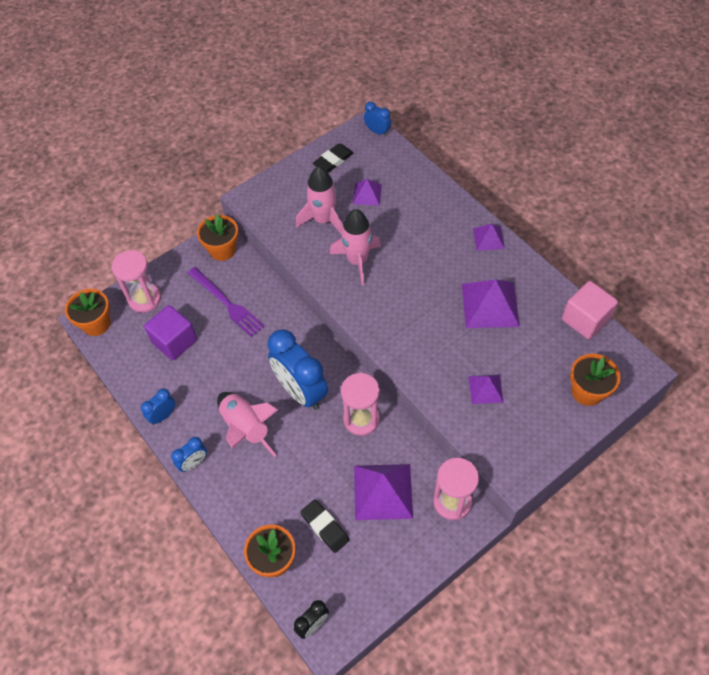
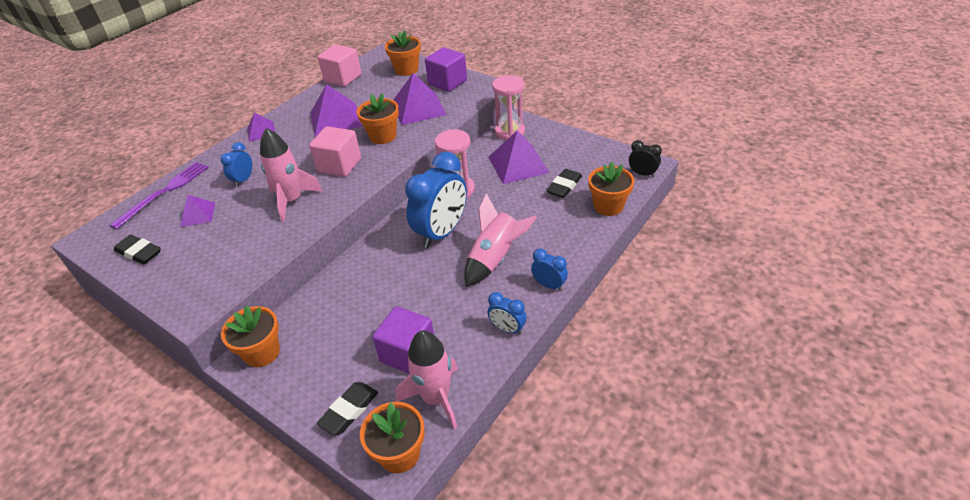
camera: 105 degrees left, 15 degrees down
pink hourglass [111,250,161,313] -> black eraser [317,382,378,435]
purple fork [188,267,265,337] -> purple fork moved to [110,162,209,229]
pink rocket [296,167,343,235] -> pink rocket moved to [396,330,458,430]
blue clock [364,102,391,136] -> blue clock moved to [220,142,252,187]
purple pyramid [468,375,504,404] -> purple pyramid [393,73,447,125], size x1.79
none -> pink cube [309,126,361,177]
none -> orange flower pot [357,93,399,144]
none -> purple cube [425,47,467,92]

